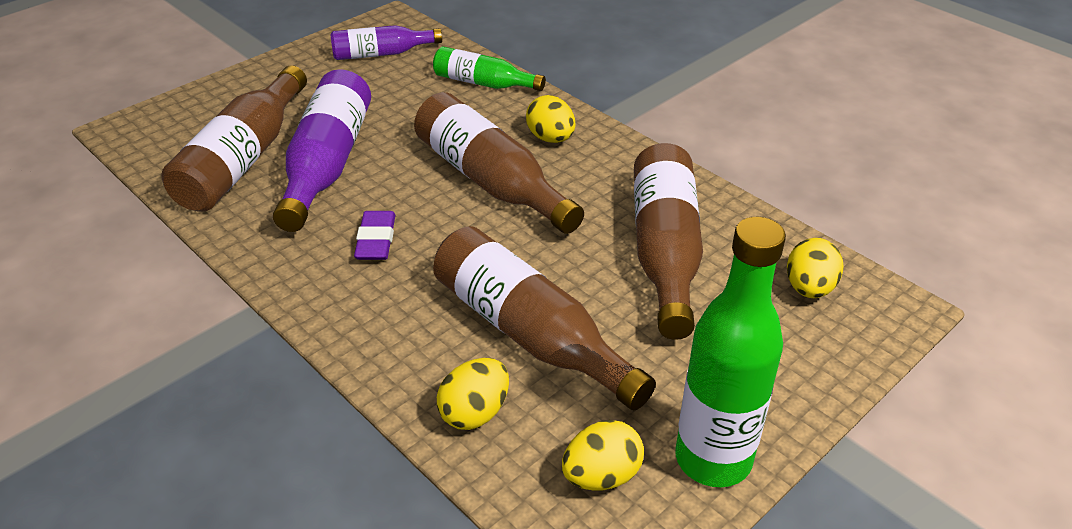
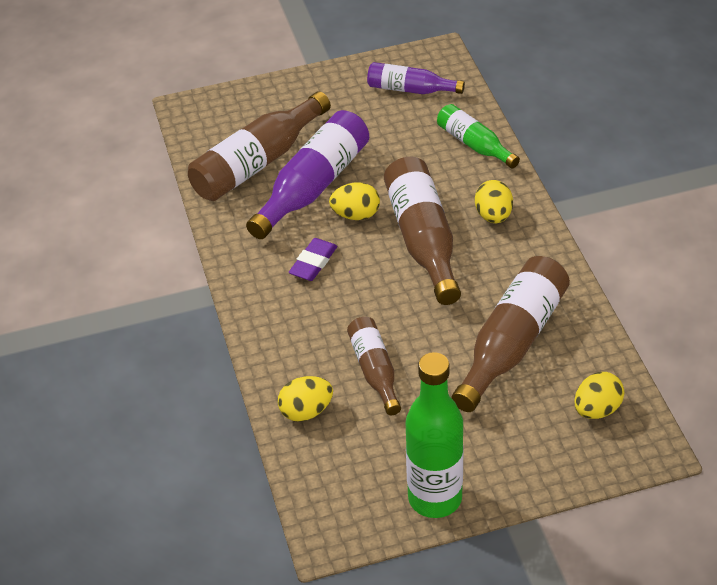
camera: 30 degrees right, 5 degrees up
brown bottle [433,226,656,410] -> brown bottle [347,317,401,415], size x0.59
yellow egg [562,420,644,491] -> yellow egg moved to [329,182,380,220]

